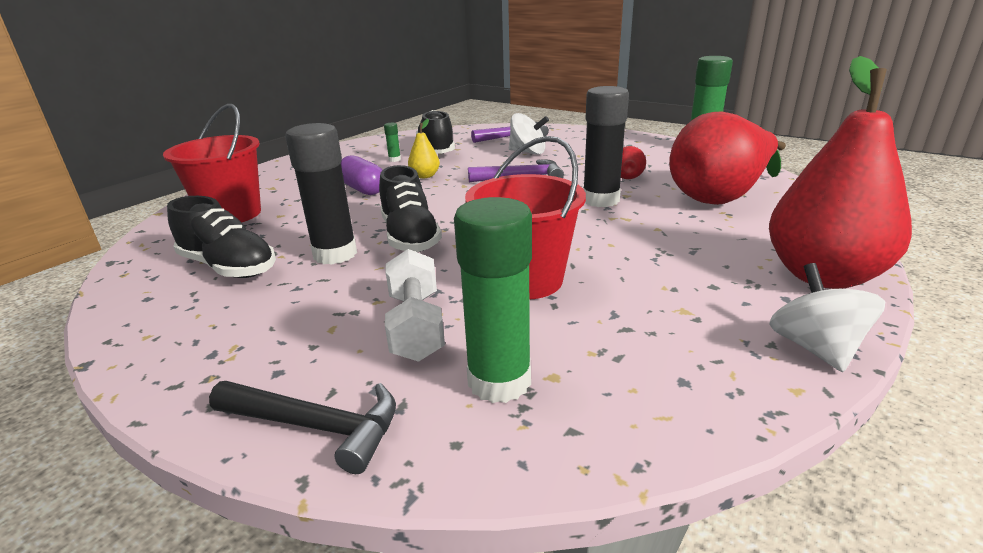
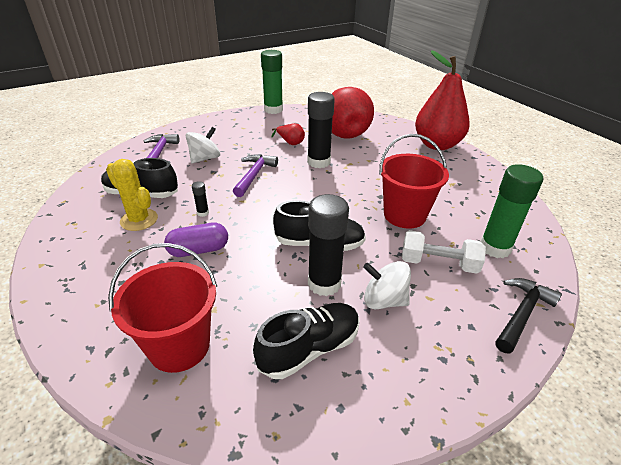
camera: 70 degrees left, 10 degrees up
green glue stick [384,123,401,162] -> yellow cactus [106,159,158,231]
yellow pear [408,119,440,178] -> black glue stick [192,181,209,217]
white spinning top [769,263,885,372] -> white spinning top moved to [363,261,411,310]

